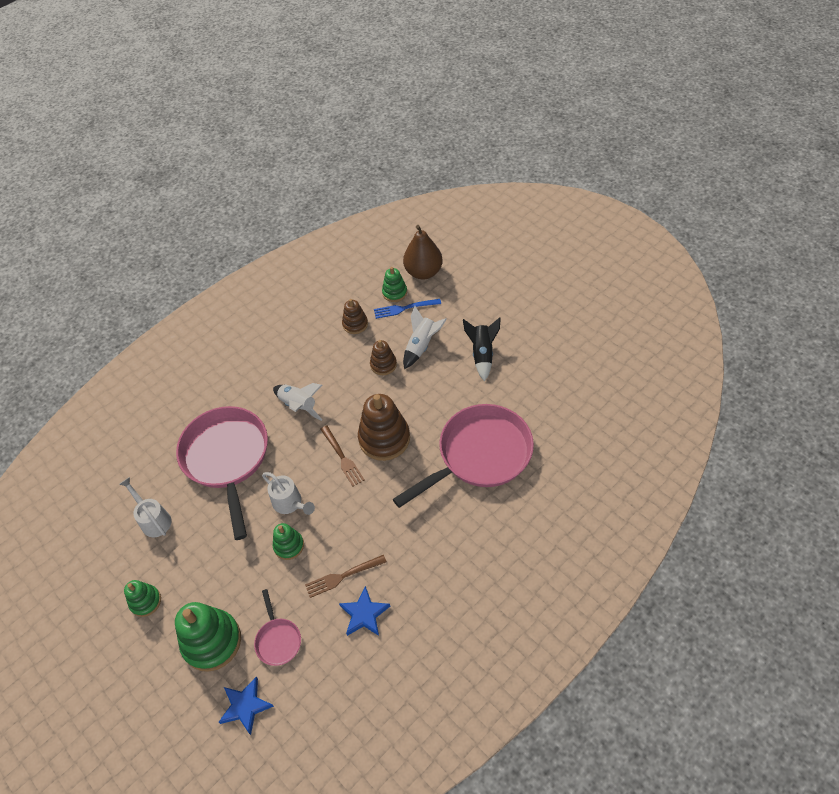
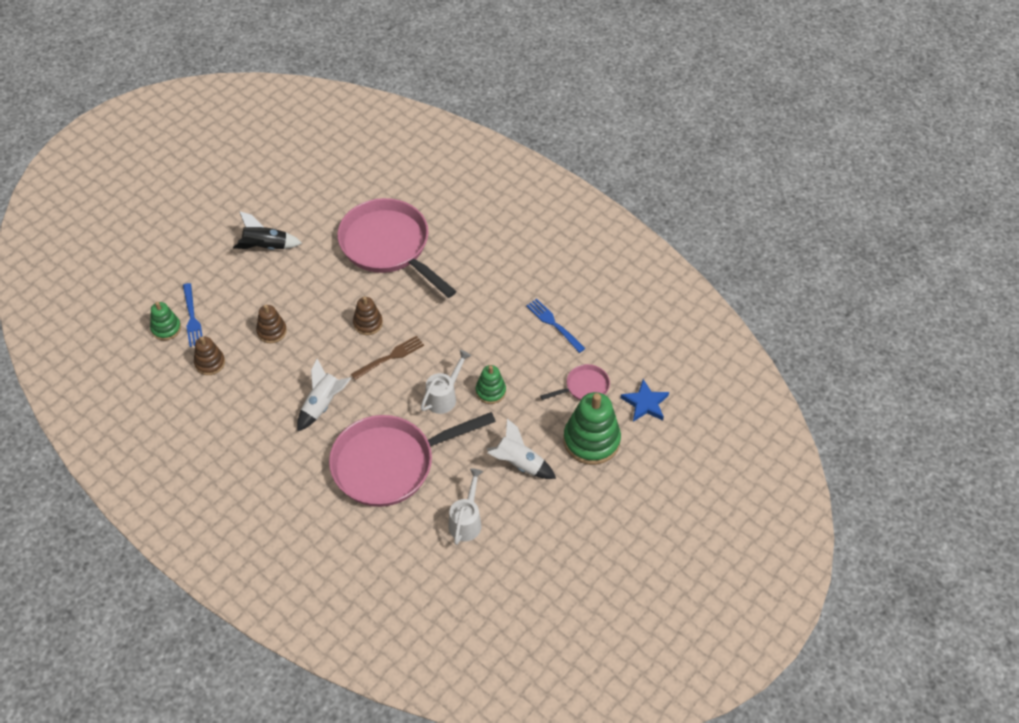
camera: 100 degrees left, 0 degrees up
white watering can [119,477,172,537] -> white watering can turned 150 degrees clockwise [448,468,483,545]
green stacking toy [124,580,161,617] -> none
brown fork [305,555,387,598] -> none
blue star [339,586,390,636] -> blue fork [526,299,585,353]
brown stacking toy [358,394,410,461] -> brown stacking toy [353,296,383,335], size x0.55
brown pear [403,225,443,280] -> none
white rocket [403,306,447,369] -> white rocket moved to [486,419,556,479]

